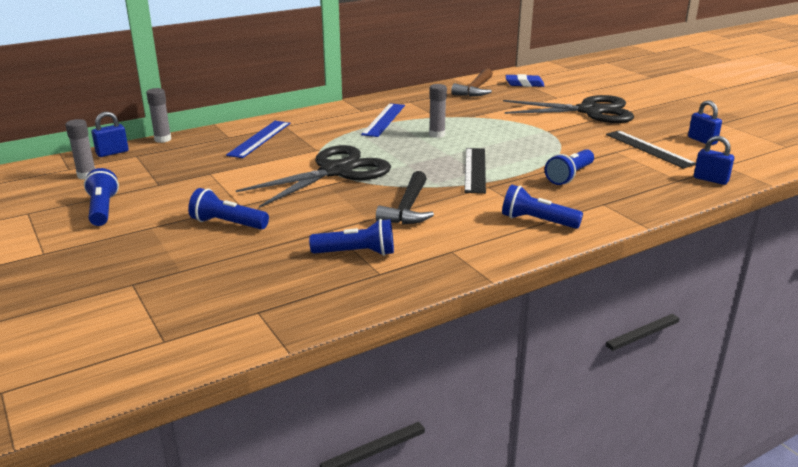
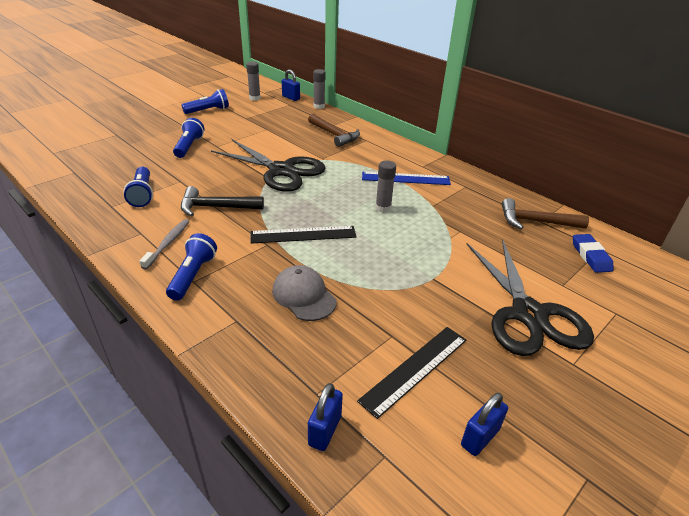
camera: 75 degrees right, 10 degrees up
blue ruler [226,121,290,158] -> brown hammer [308,113,360,147]
blue flashlight [545,149,594,185] -> grey cap [272,265,337,321]
none -> grey toothbrush [139,219,190,270]

